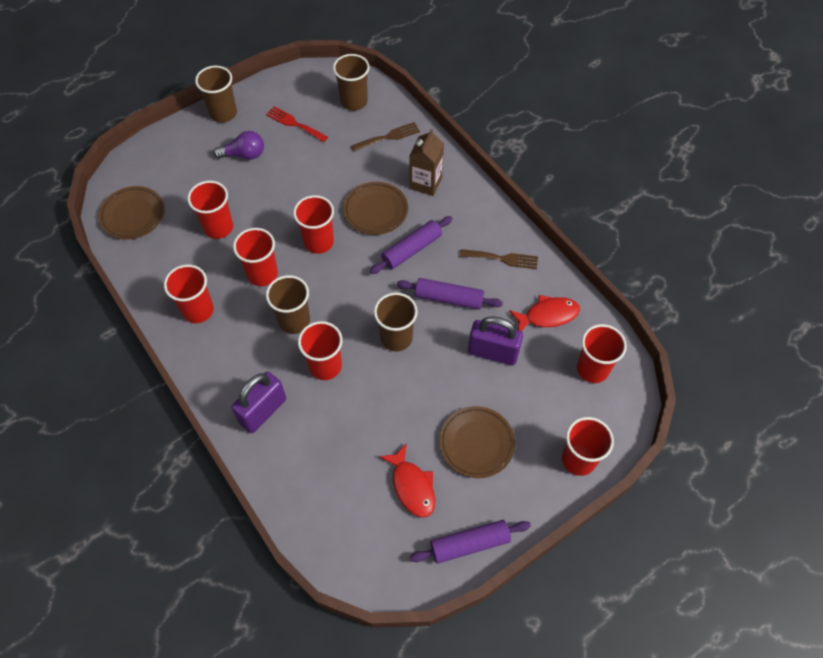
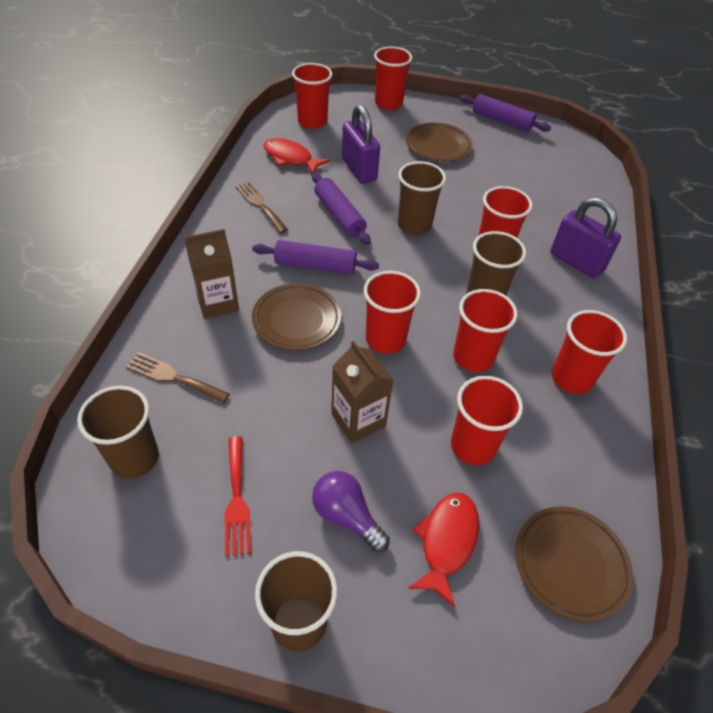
camera: 135 degrees left, 10 degrees down
purple padlock [231,372,286,433] -> purple padlock turned 45 degrees clockwise [550,197,621,278]
red fish [379,443,435,518] -> red fish moved to [408,493,479,607]
none -> brown carton [331,341,393,443]

